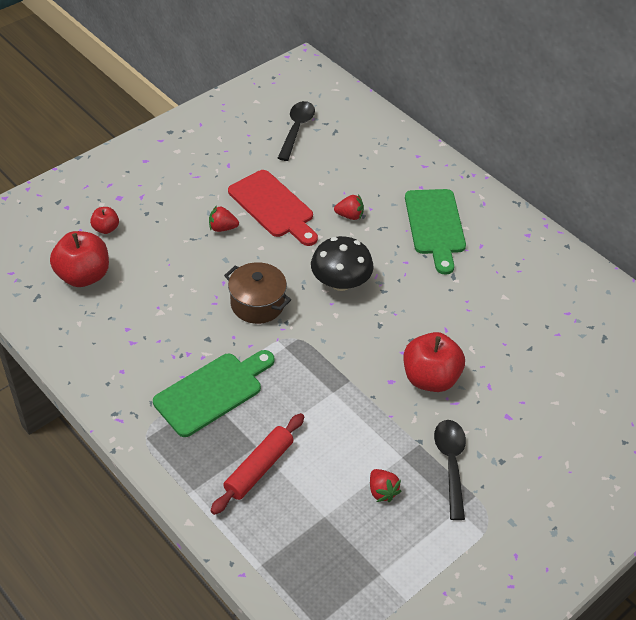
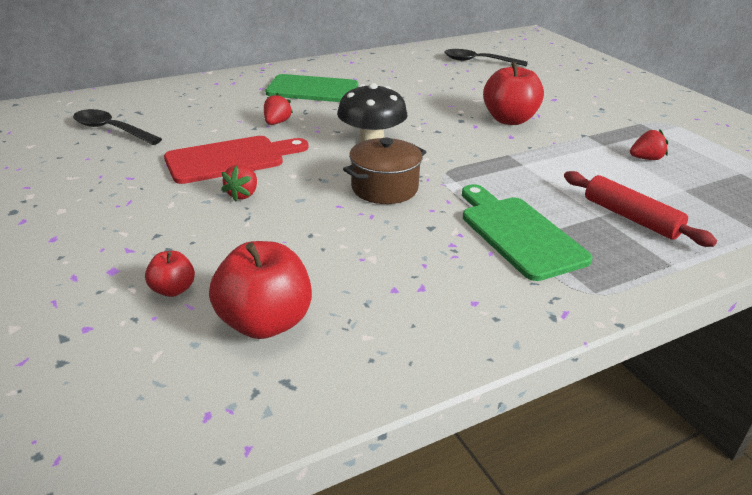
camera: 75 degrees left, 15 degrees down
black spoon [434,420,466,520] -> black spoon moved to [444,49,528,67]

